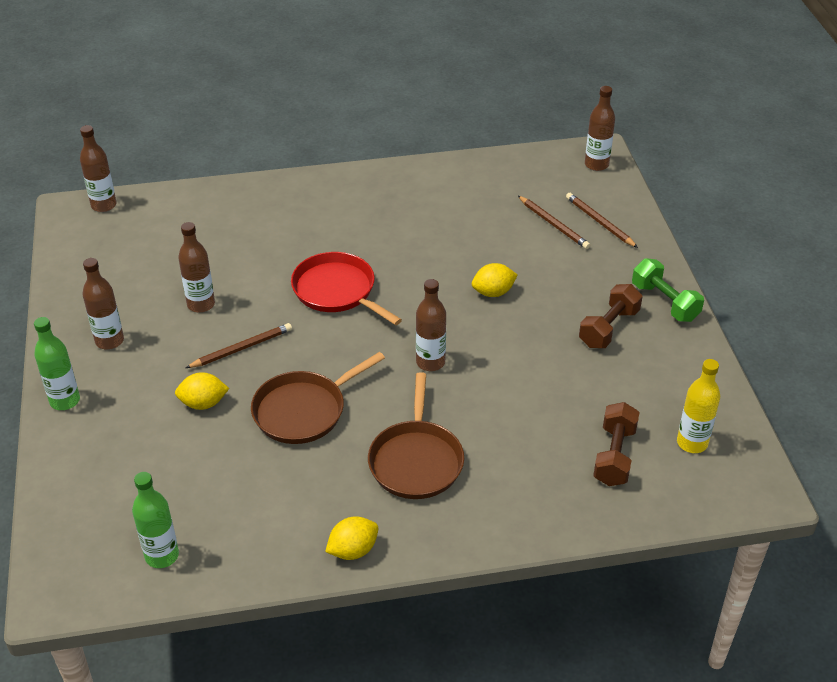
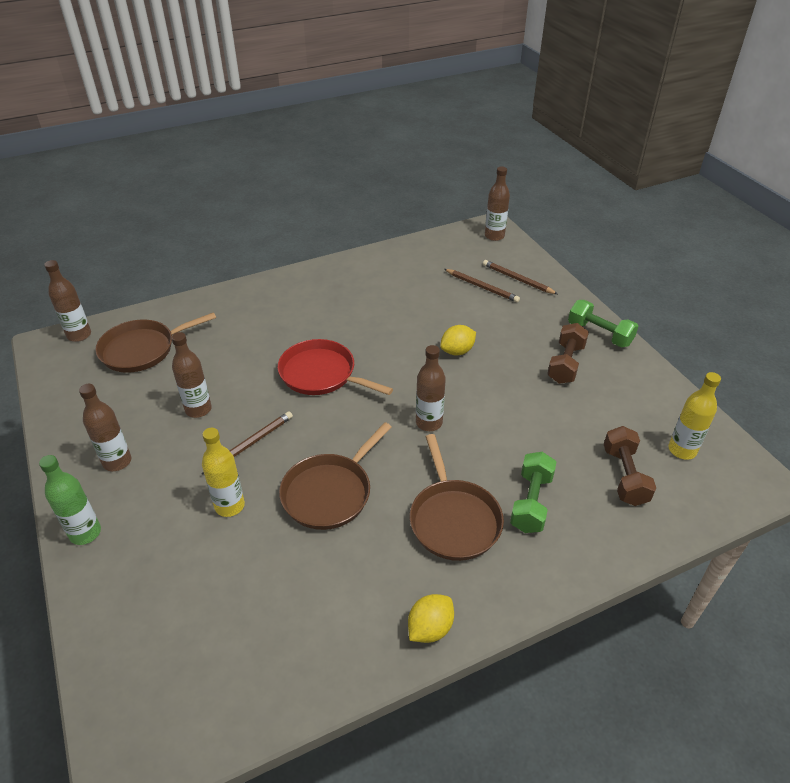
camera: 15 degrees left, 0 degrees up
green bottle [132,472,179,568] -> none
yellow lemon [175,372,229,410] -> yellow bottle [202,428,245,517]
none -> brown pan [95,312,216,373]
none -> green dumbbell [510,452,556,533]

